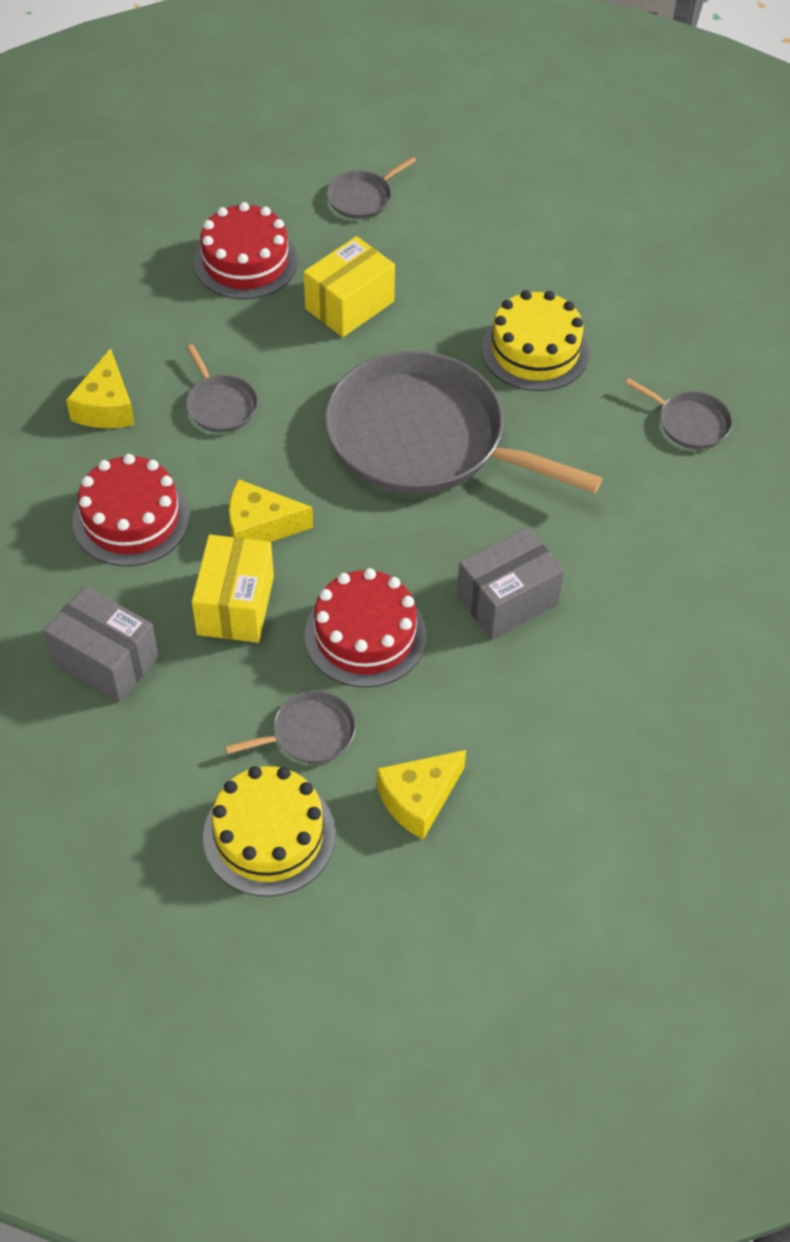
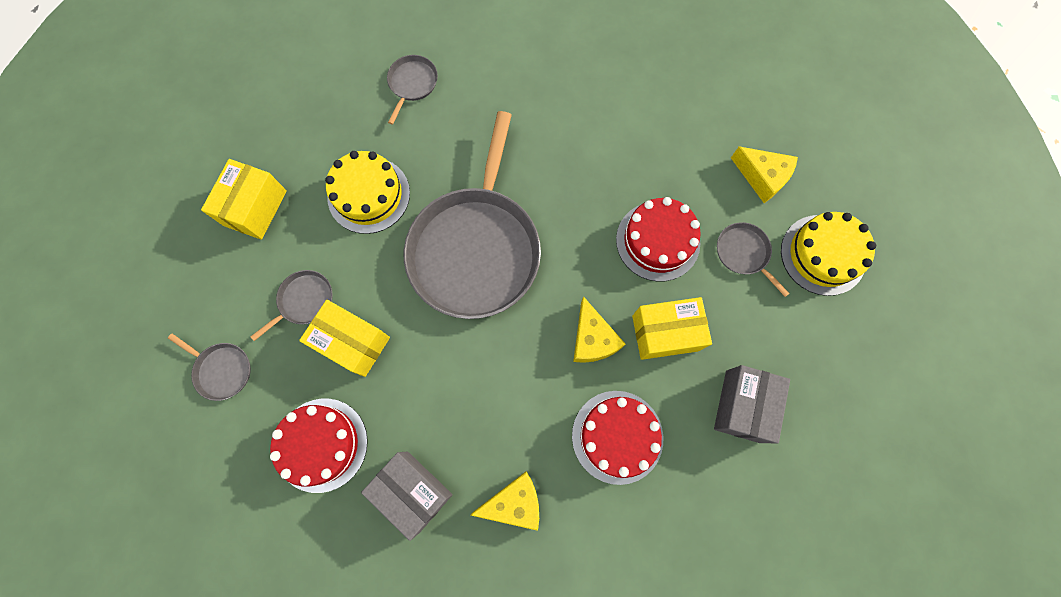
camera: 105 degrees left, 20 degrees up
grey pan [186,344,258,432] -> grey pan moved to [250,270,333,341]
grey box [457,527,564,639] -> grey box moved to [361,451,453,541]
none -> yellow box [201,159,287,240]

